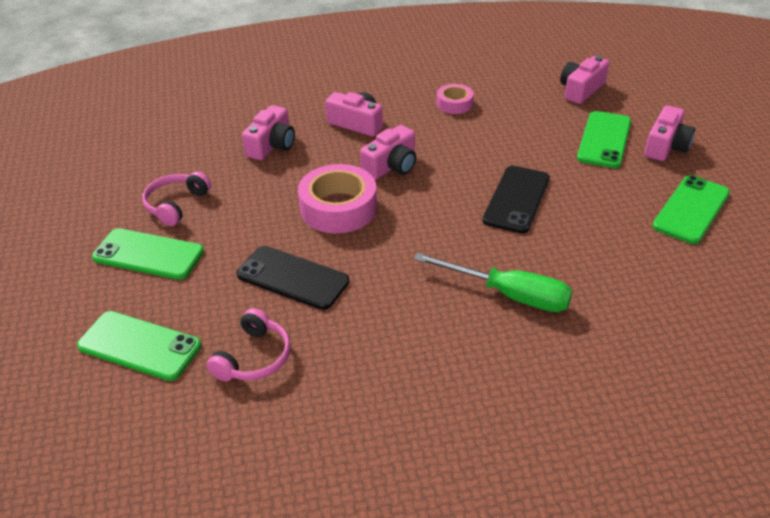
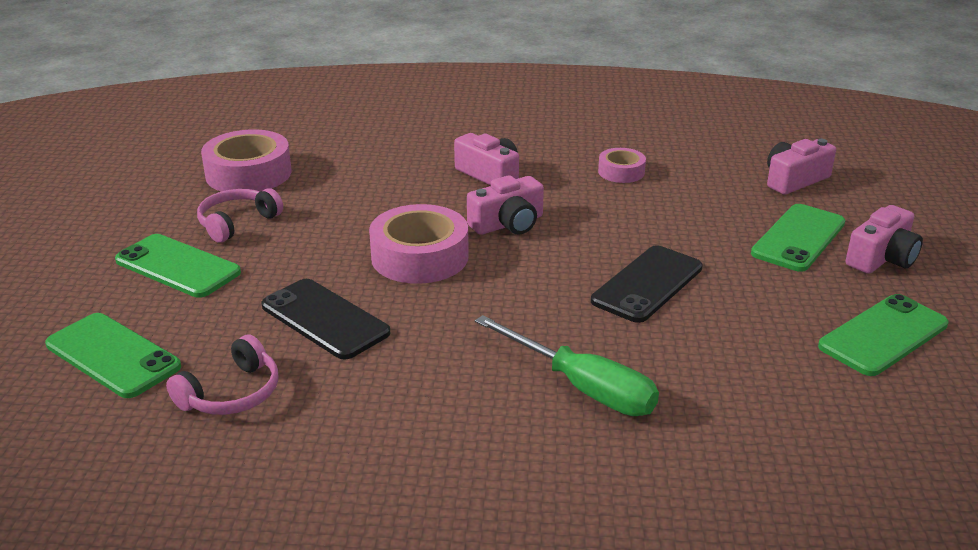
camera: 15 degrees right, 10 degrees down
pink camera [242,105,295,160] -> none
none -> pink tape [201,129,292,192]

